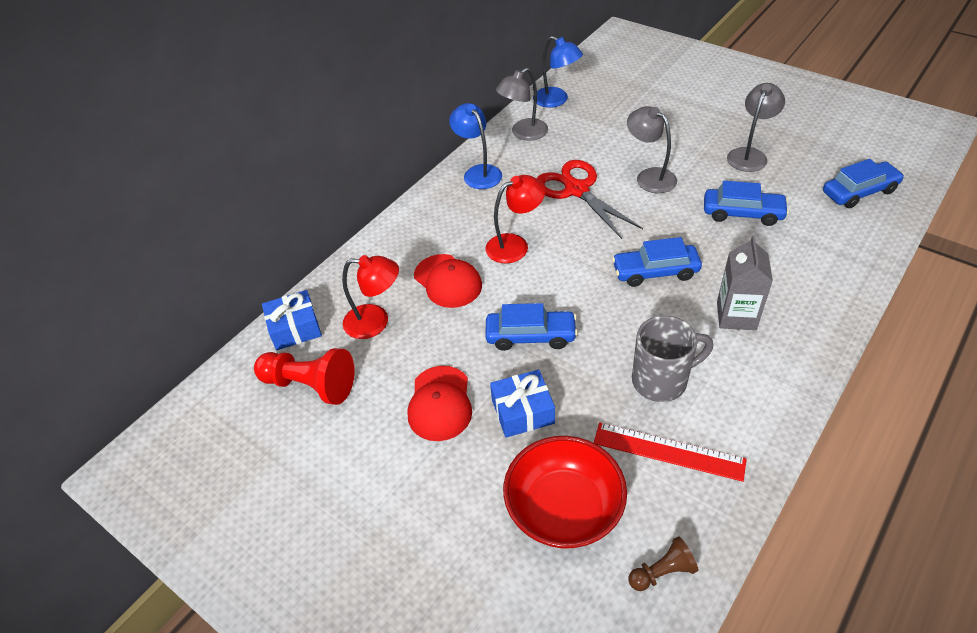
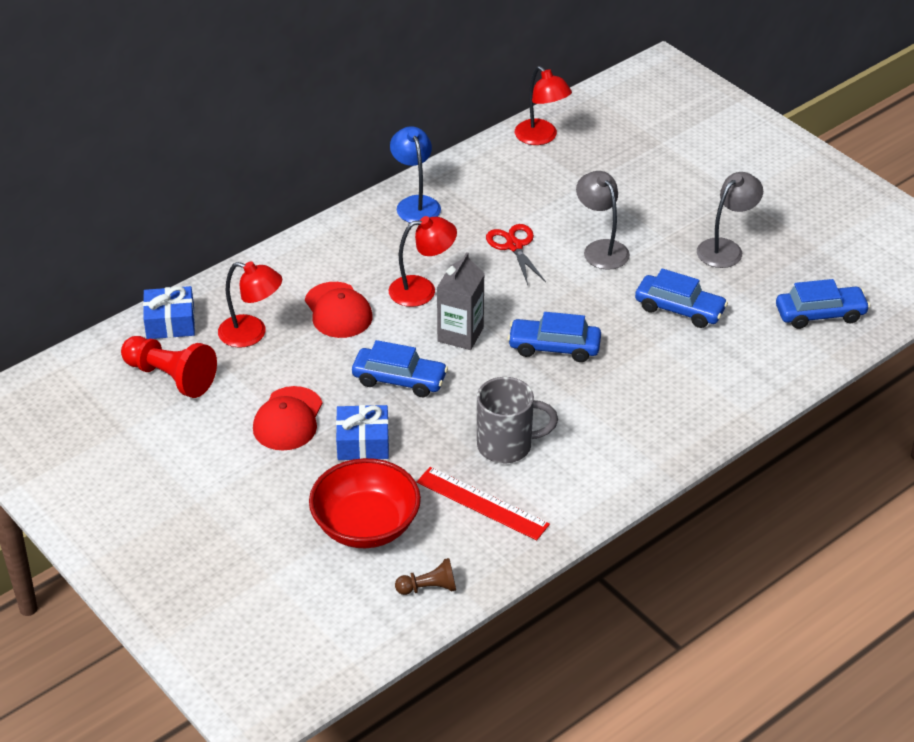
camera: 10 degrees right, 5 degrees down
grey lamp [496,68,548,141] -> none
blue lamp [533,36,583,108] -> red lamp [515,66,572,145]
red scissors [537,160,643,239] -> red scissors [486,224,546,285], size x0.65
grey carton [717,236,773,330] -> grey carton moved to [437,252,484,350]

